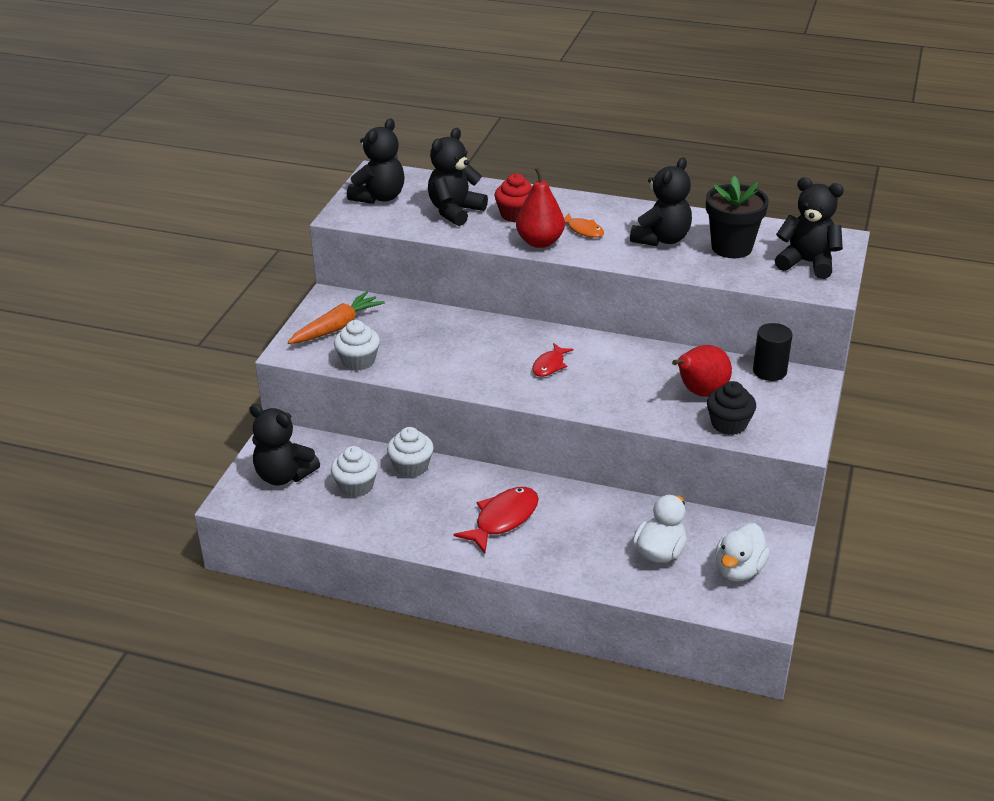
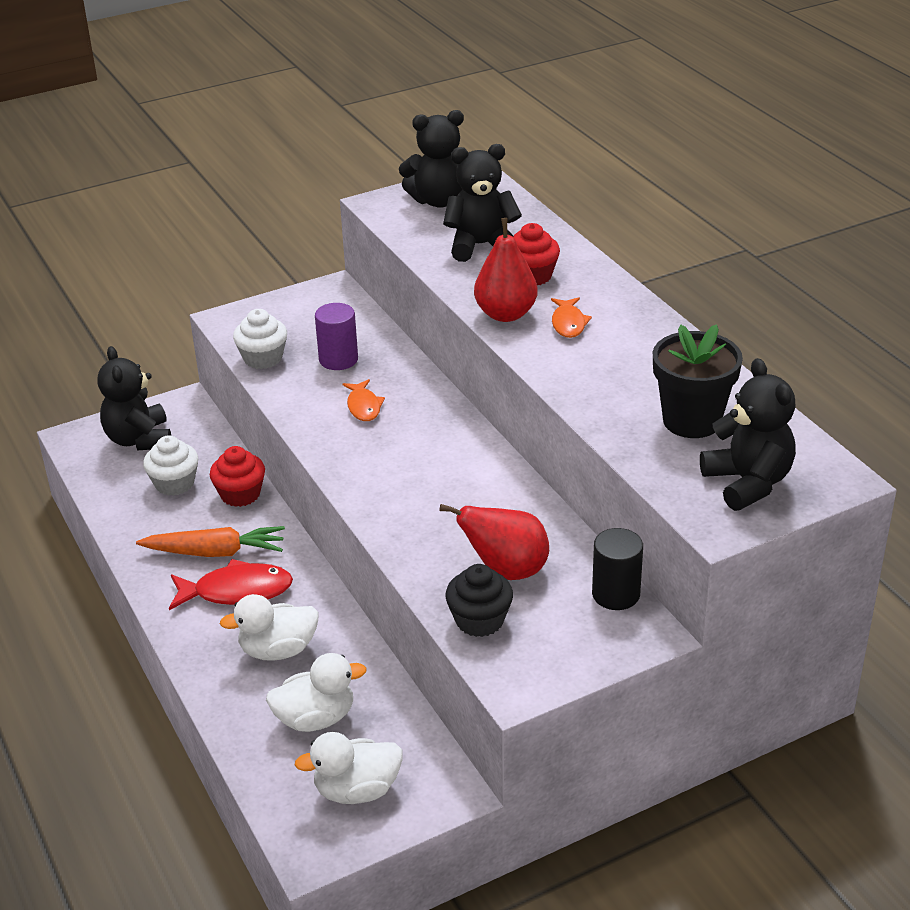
camera: 45 degrees right, 0 degrees up
orange carrot [288,291,385,344] -> orange carrot moved to [136,526,285,557]
white cupcake [387,427,434,478] -> red cupcake [210,446,265,507]
red fish [532,343,574,377] -> none
black teddy bear [630,157,692,246] -> none
none -> white duck [220,594,319,661]
none -> purple cylinder [315,303,358,370]
none -> orange fish [343,379,385,421]

